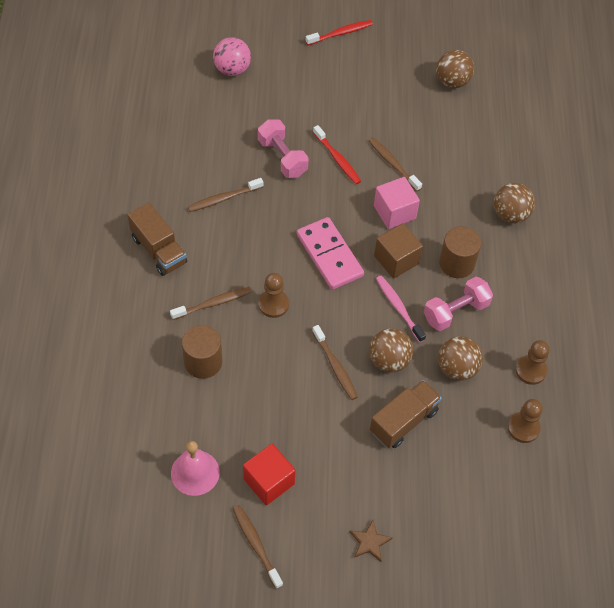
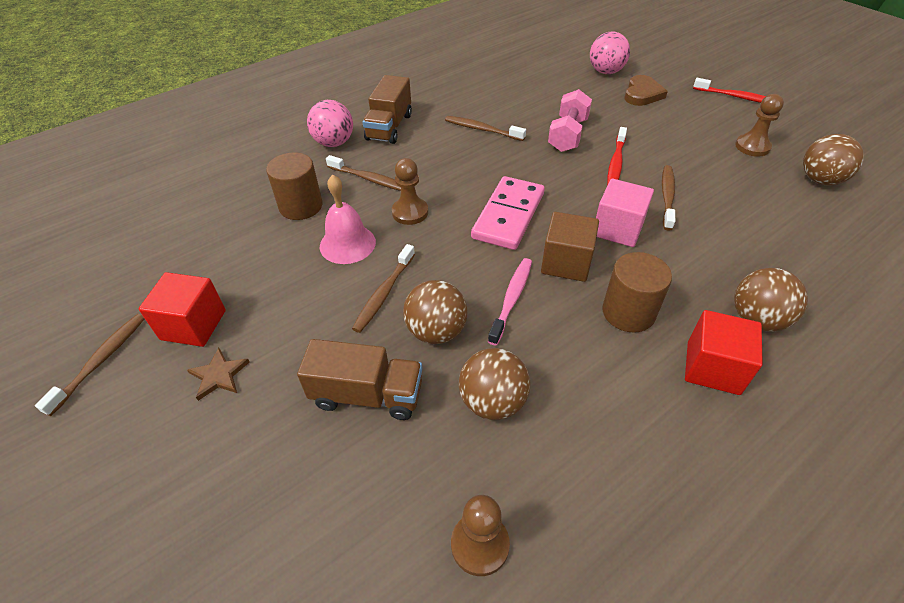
camera: 55 degrees right, 10 degrees down
pink bell [171,441,220,496] -> pink bell moved to [320,174,376,264]
brown star [349,520,393,562] -> brown star moved to [187,348,250,401]
pink dumbbell [424,277,493,331] -> none
brown pawn [515,340,550,385] -> brown pawn moved to [735,94,784,157]
none -> pink ball [307,100,353,147]
none -> brown heart [624,75,668,106]
none -> red cube [685,310,763,395]

